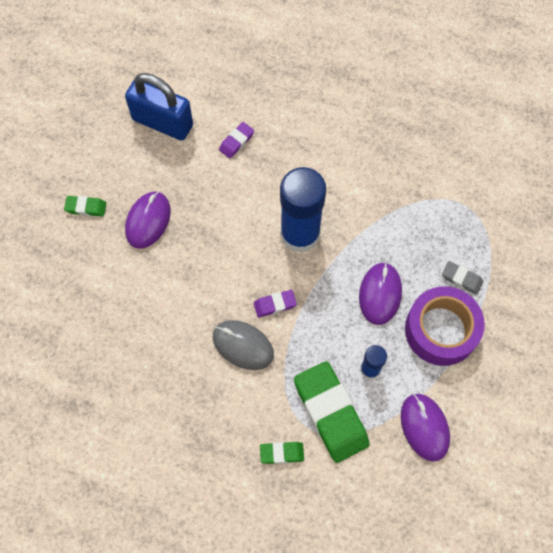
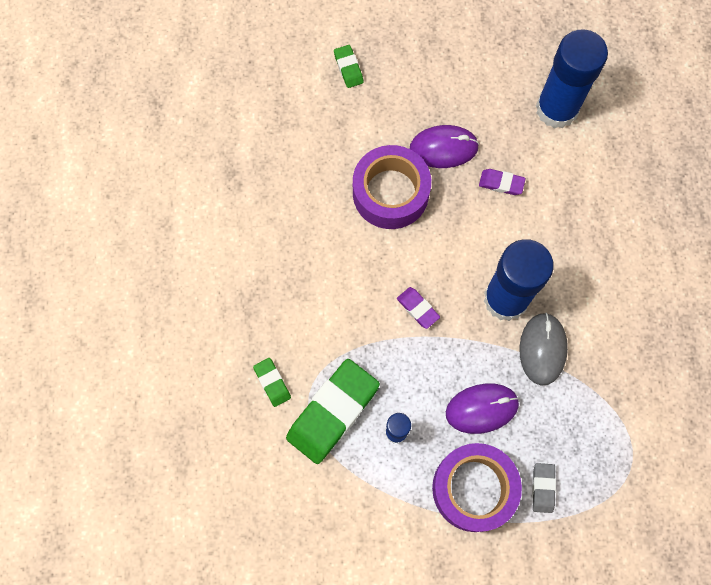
camera: 65 degrees right, 5 degrees up
green eraser [64,196,106,216] -> green eraser moved to [334,45,364,88]
blue padlock [125,73,193,141] -> blue glue stick [536,29,608,129]
grey mouse [213,320,274,370] -> grey mouse moved to [519,312,568,386]
purple eraser [219,122,254,158] -> purple eraser moved to [479,169,526,195]
purple mouse [401,393,450,462] -> none
none -> purple tape [353,145,431,229]

